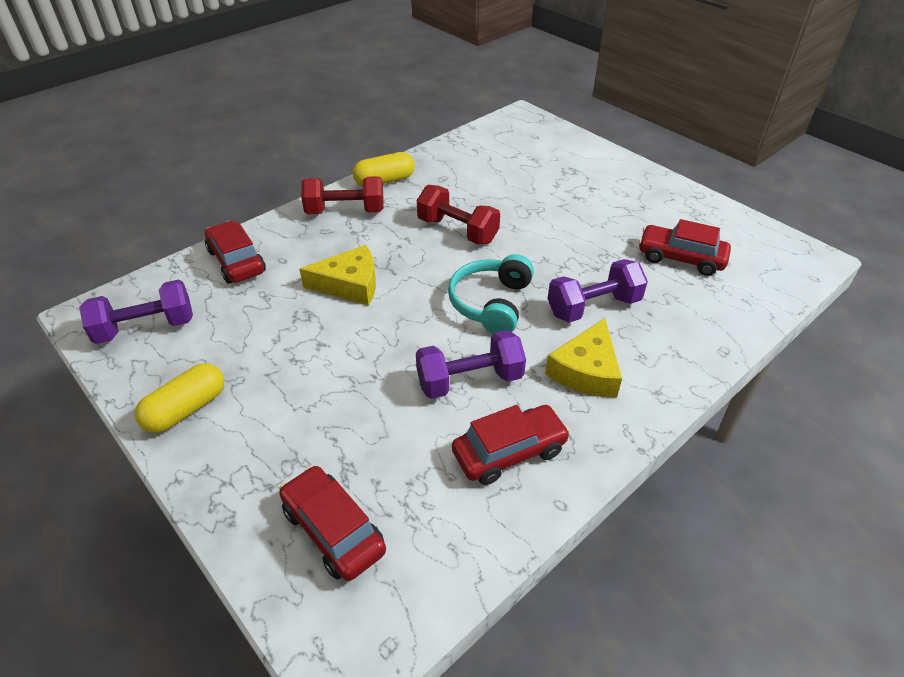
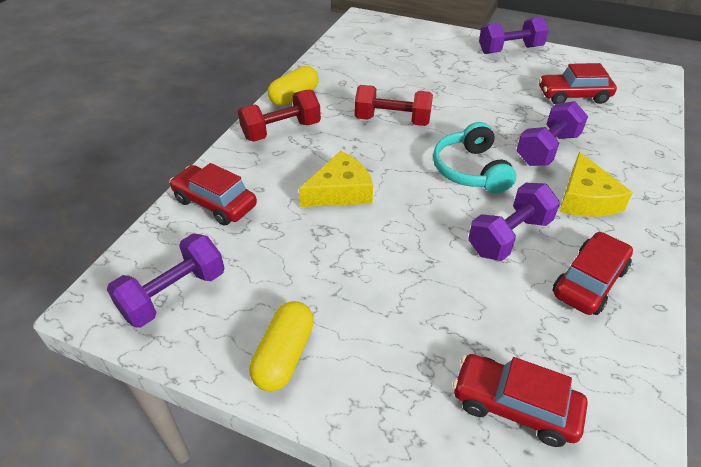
camera: 25 degrees left, 0 degrees up
none -> purple dumbbell [479,17,549,54]

